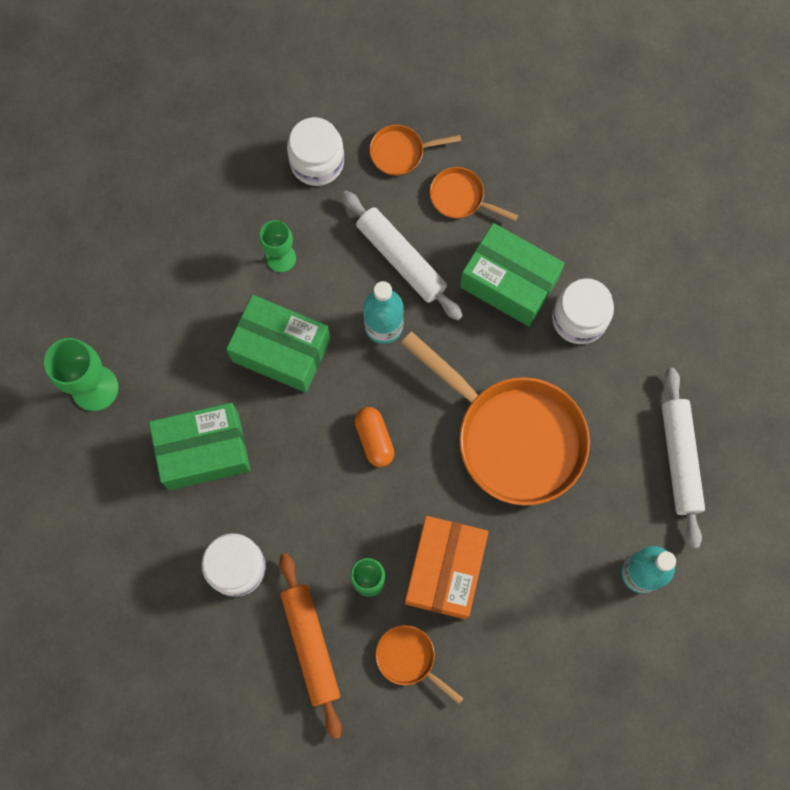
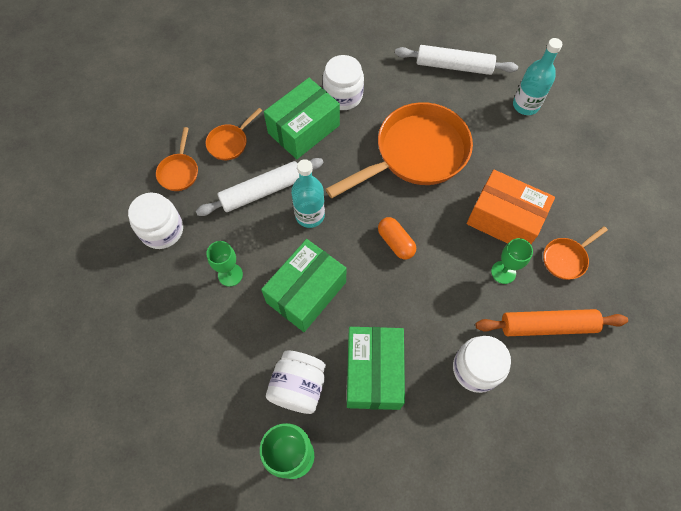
camera: 75 degrees left, 10 degrees down
orange capsule [355,407,395,467] -> orange capsule turned 60 degrees clockwise [378,217,416,260]
none -> white jar [266,351,326,414]

